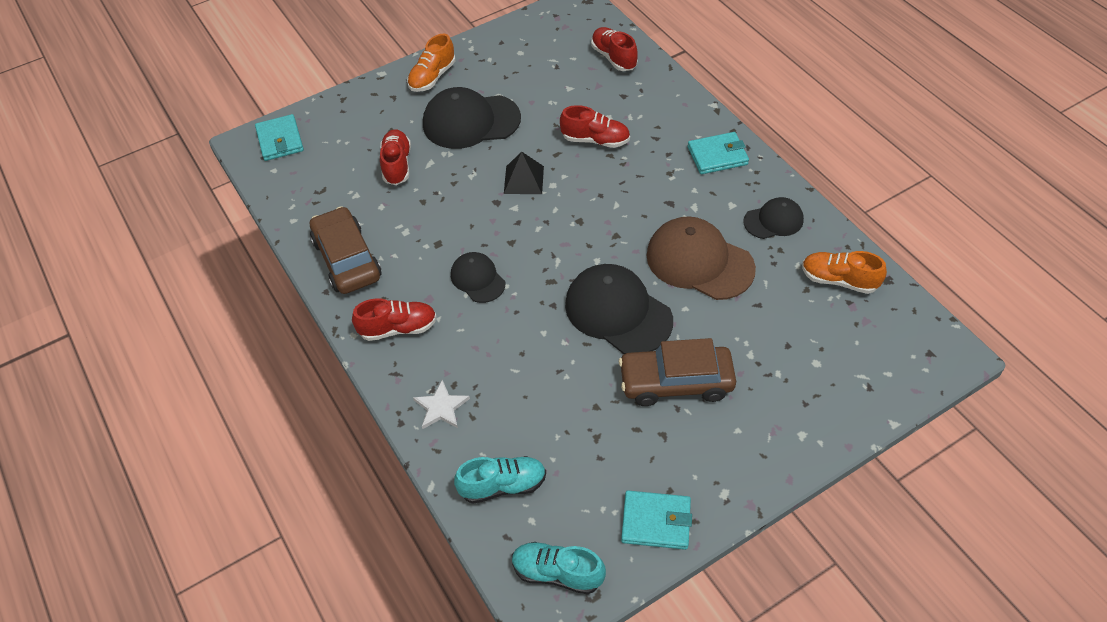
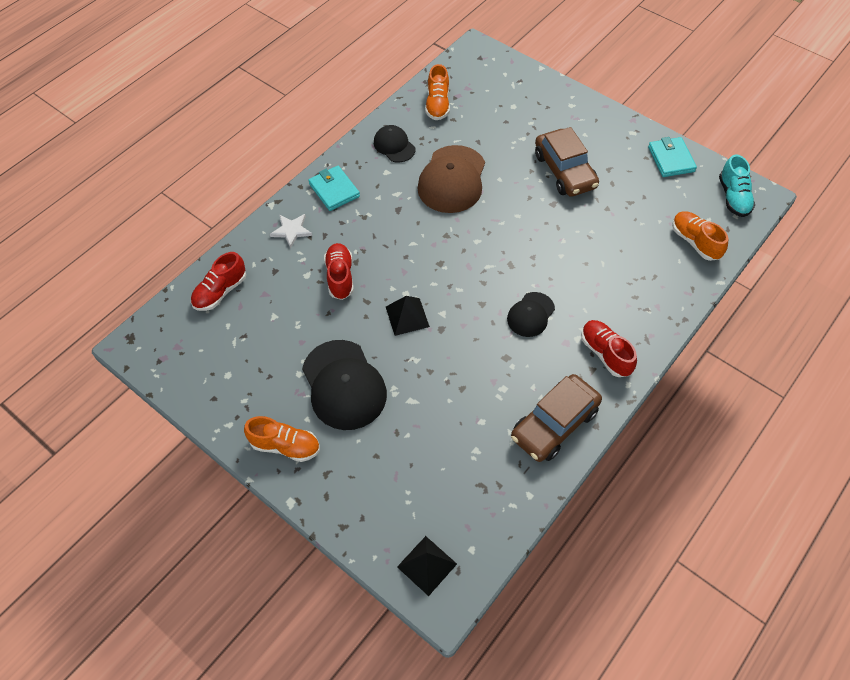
camera: 110 degrees left, 5 degrees up
turquoise wallet [255,114,304,161] -> black pyramid [397,536,457,596]
red shoe [380,129,411,185] -> none
white star [413,380,470,429] -> white star moved to [270,214,313,249]
turquoise shoe [454,456,546,504] -> orange shoe [672,211,728,261]
black cap [565,264,673,354] -> none

